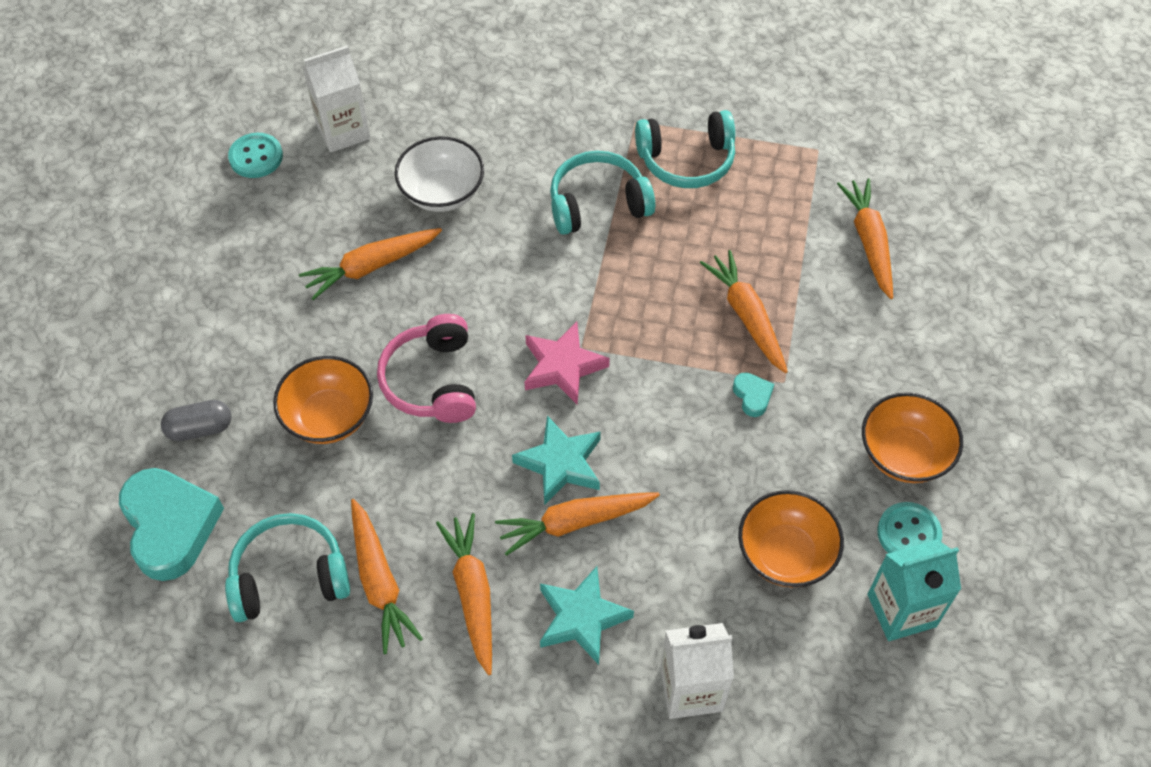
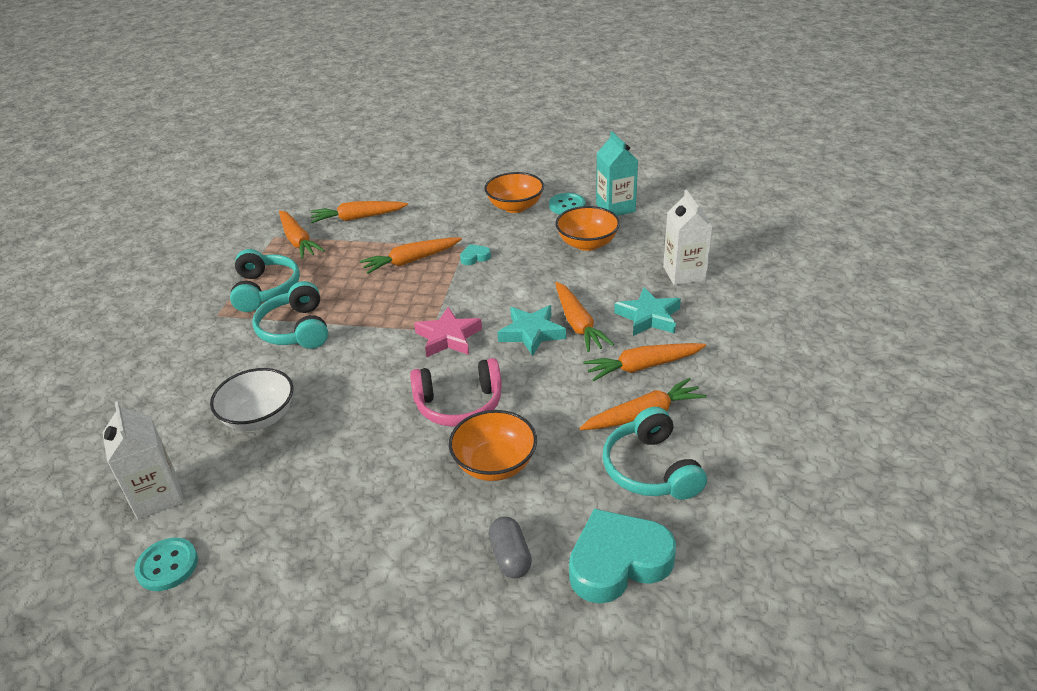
camera: 90 degrees left, 20 degrees down
orange carrot [299,228,442,300] -> orange carrot moved to [279,210,325,259]

